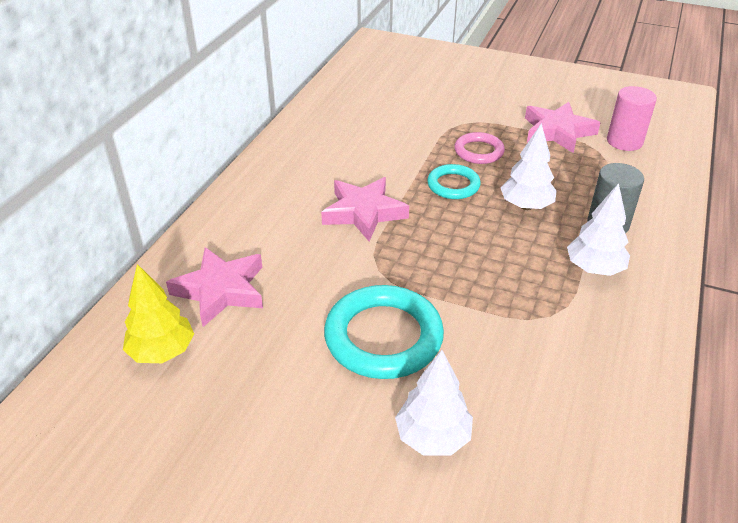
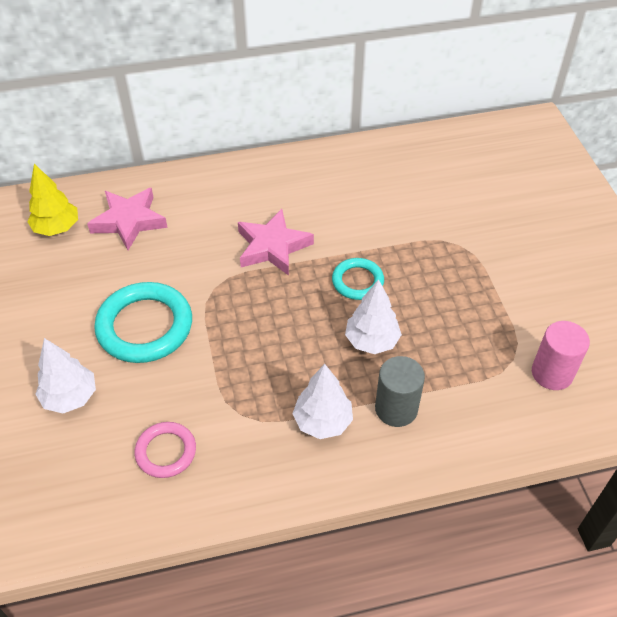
camera: 55 degrees right, 10 degrees up
pink ring [454,132,505,164] -> pink ring moved to [134,422,196,478]
pink star [525,102,601,153] -> none

